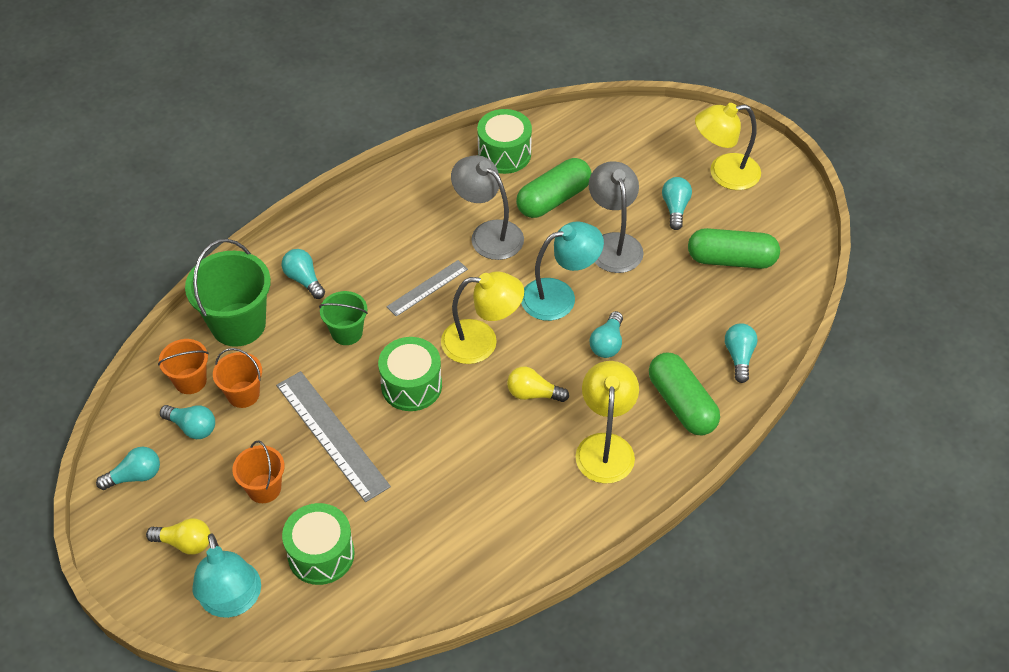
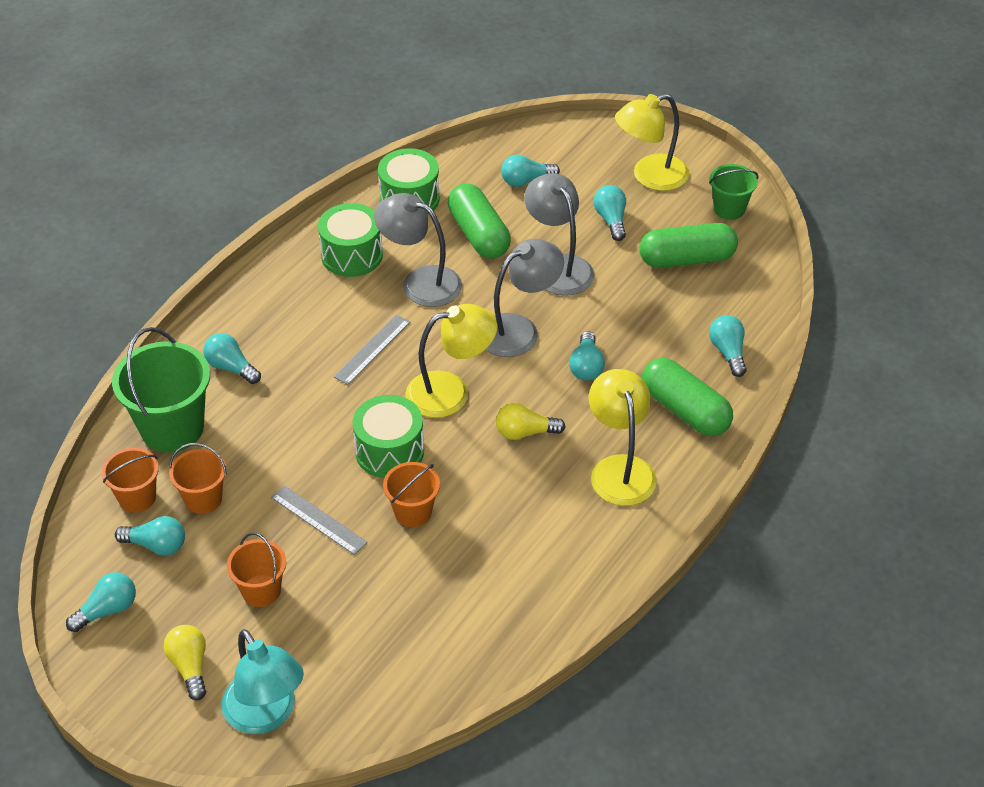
camera: 15 degrees left, 5 degrees down
yellow light bulb [146,518,211,555] -> yellow light bulb turned 105 degrees counterclockwise [164,625,206,700]
grey ruler [276,371,391,502] -> grey ruler [271,485,368,555], size x0.59
green drum [282,503,355,585] -> green drum moved to [318,203,383,277]
green bucket [319,291,368,345] -> green bucket moved to [709,164,759,220]
green capsule [516,158,591,218] -> green capsule turned 60 degrees counterclockwise [448,183,511,259]
turquoise lamp [521,222,604,321] -> grey lamp [485,239,564,357]
none -> orange bucket [383,462,440,527]
none -> turquoise light bulb [501,154,560,187]

